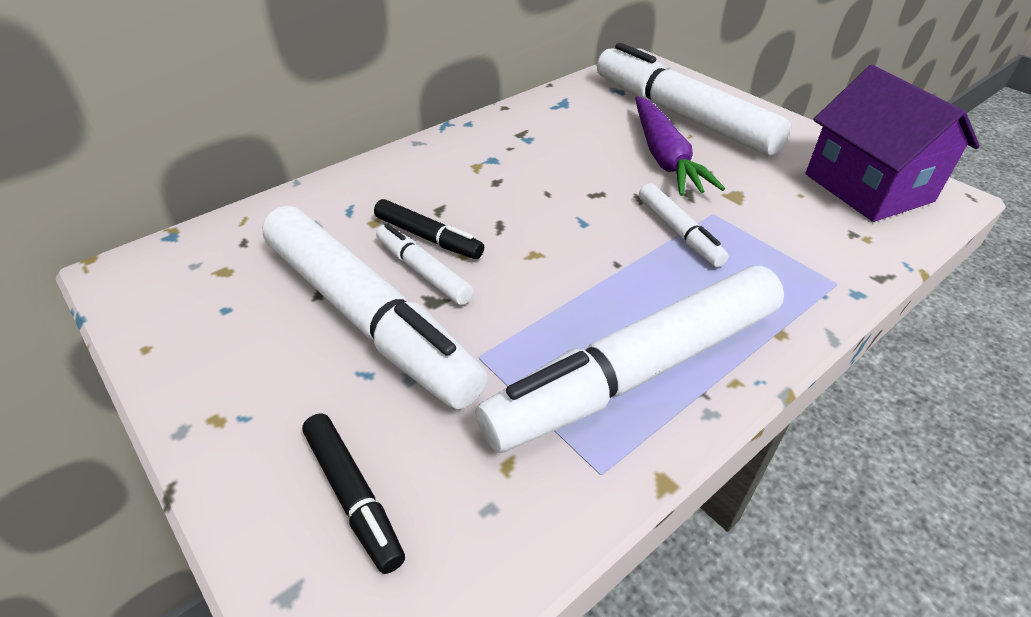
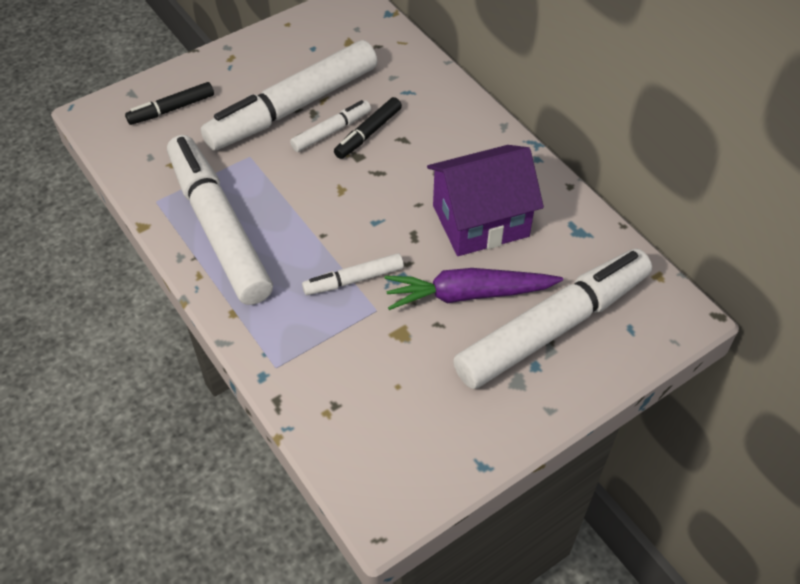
camera: 95 degrees right, 10 degrees up
purple house [805,65,980,222] -> purple house moved to [427,145,544,256]

